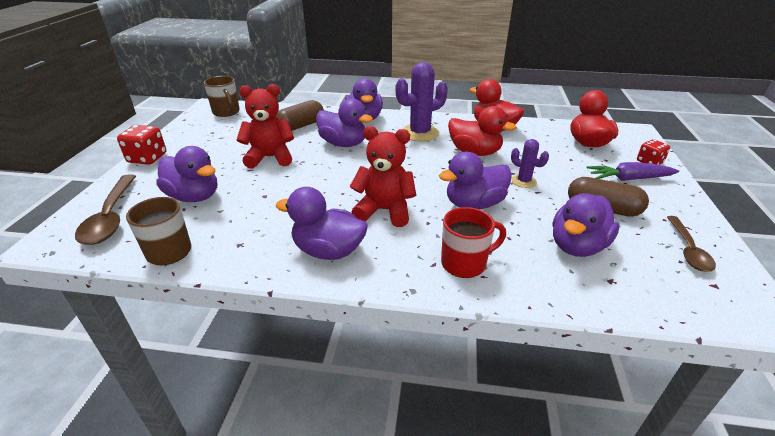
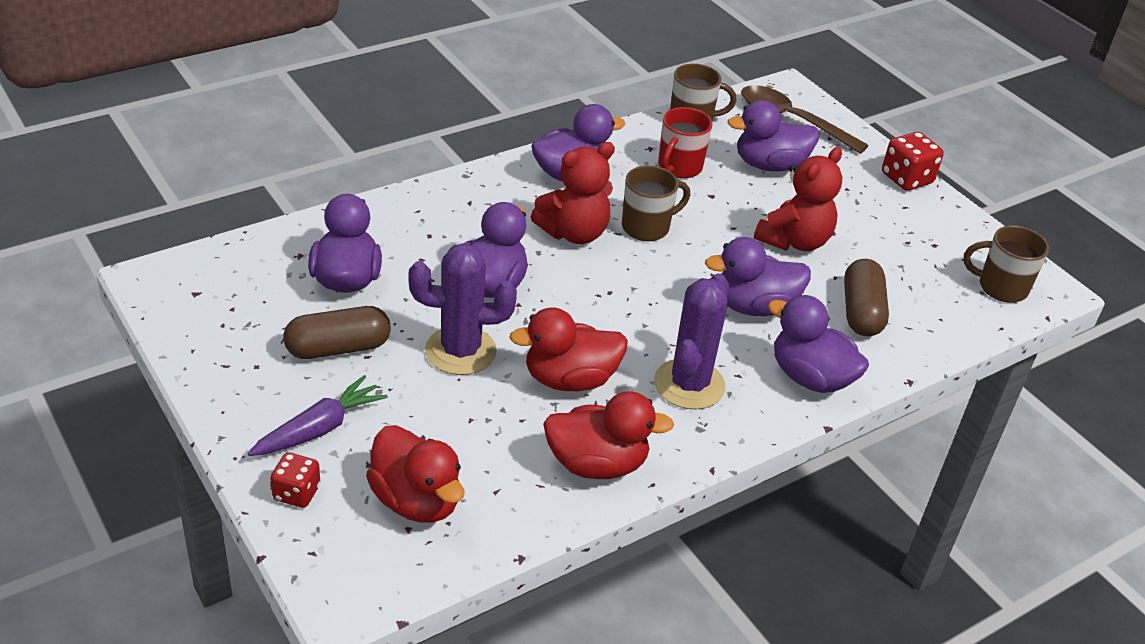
camera: 135 degrees right, 5 degrees up
red mug [441,207,506,278] -> red mug moved to [658,107,713,178]
purple cactus [511,139,549,188] -> purple cactus [408,243,517,375], size x1.82
brown spoon [667,216,716,272] -> none
none -> brown mug [622,166,690,241]

